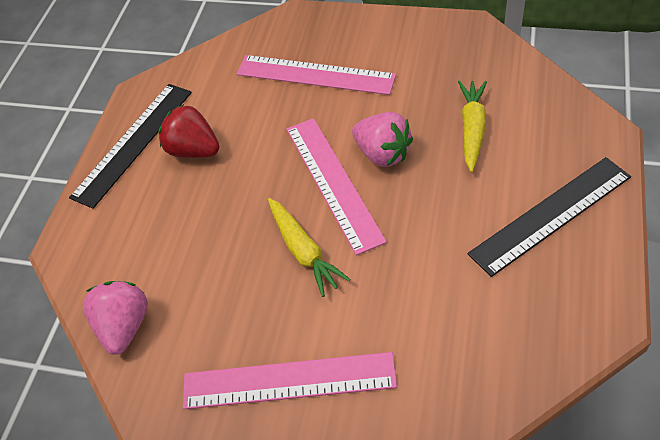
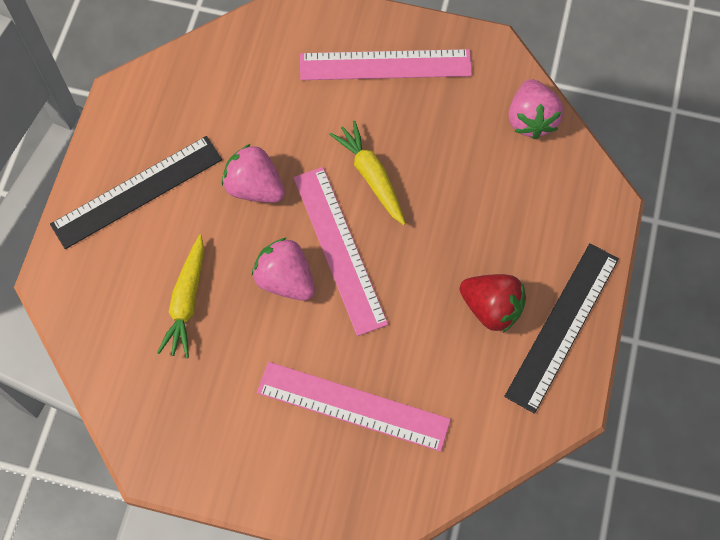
camera: 175 degrees right, 15 degrees up
none -> pink strawberry [222,144,285,203]

